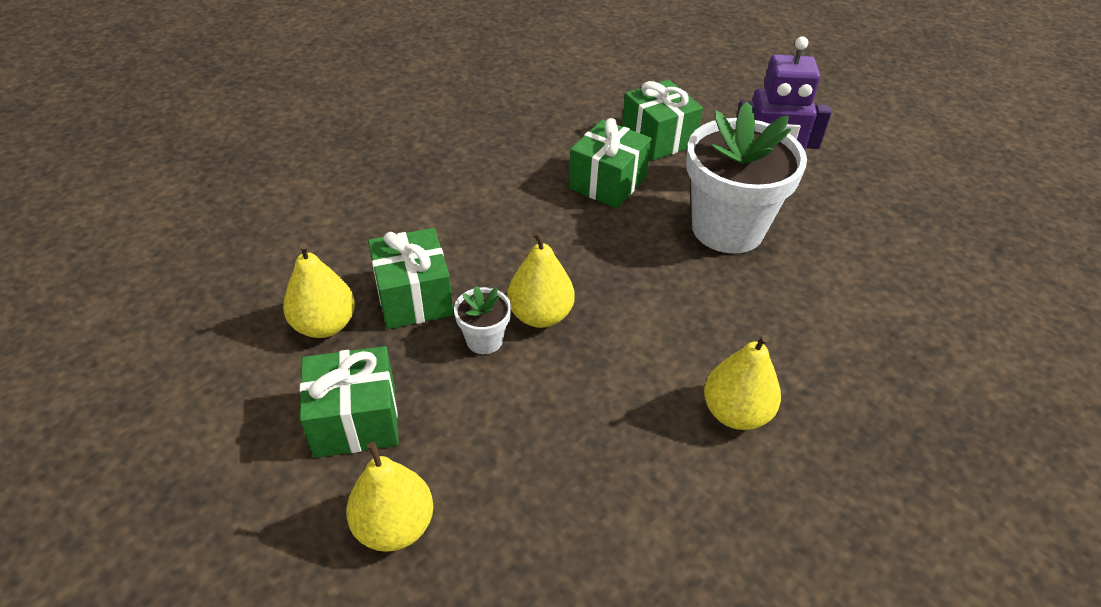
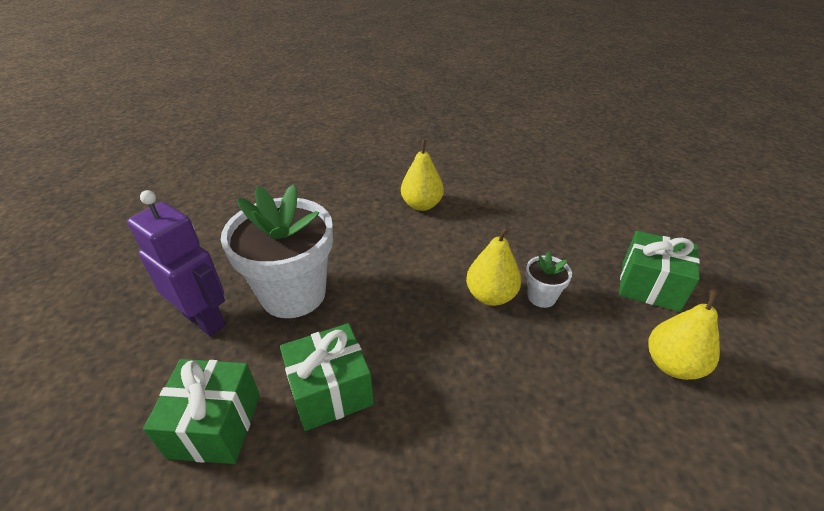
camera: 145 degrees left, 5 degrees down
yellow pear [346,442,433,552] -> none
green gift [368,228,453,329] -> none

